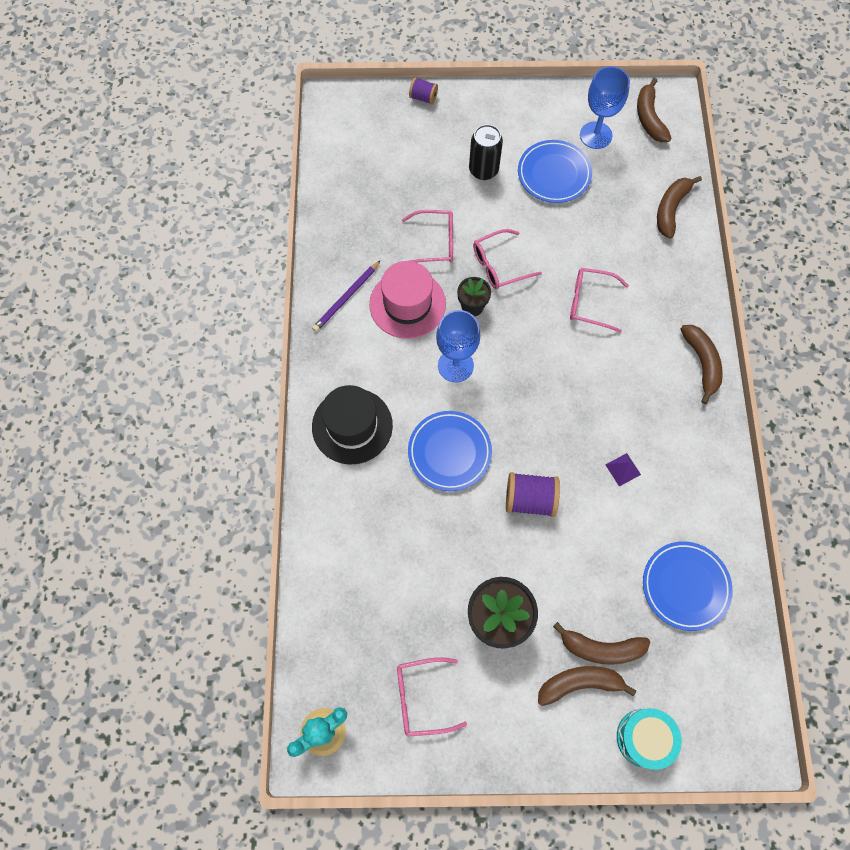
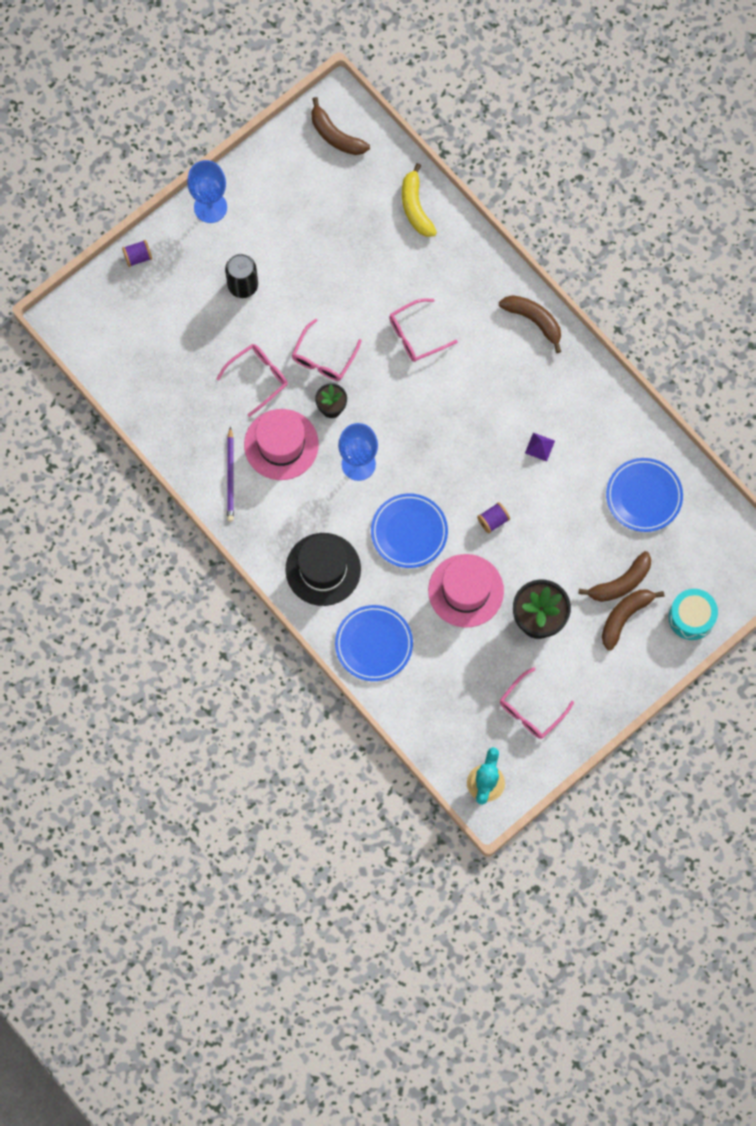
camera: 40 degrees left, 5 degrees up
purple spool [506,472,560,517] -> purple spool [477,502,510,533], size x0.60
blue plate [518,140,592,203] -> blue plate moved to [335,605,413,681]
blue goblet [580,66,630,149] -> blue goblet moved to [187,160,227,223]
brown banana [657,176,702,239] -> yellow banana [402,163,437,237]
none -> pink hat [428,554,504,627]

